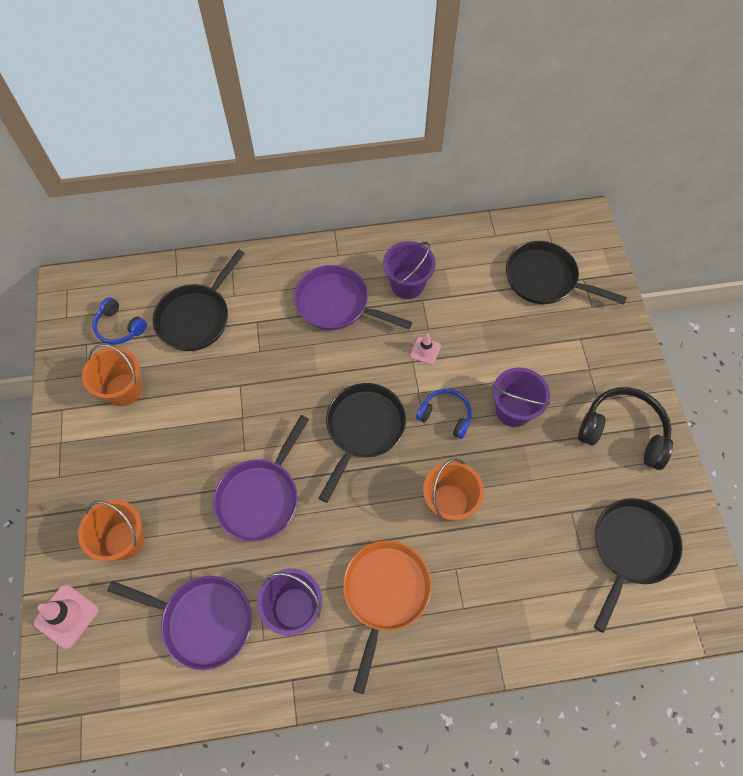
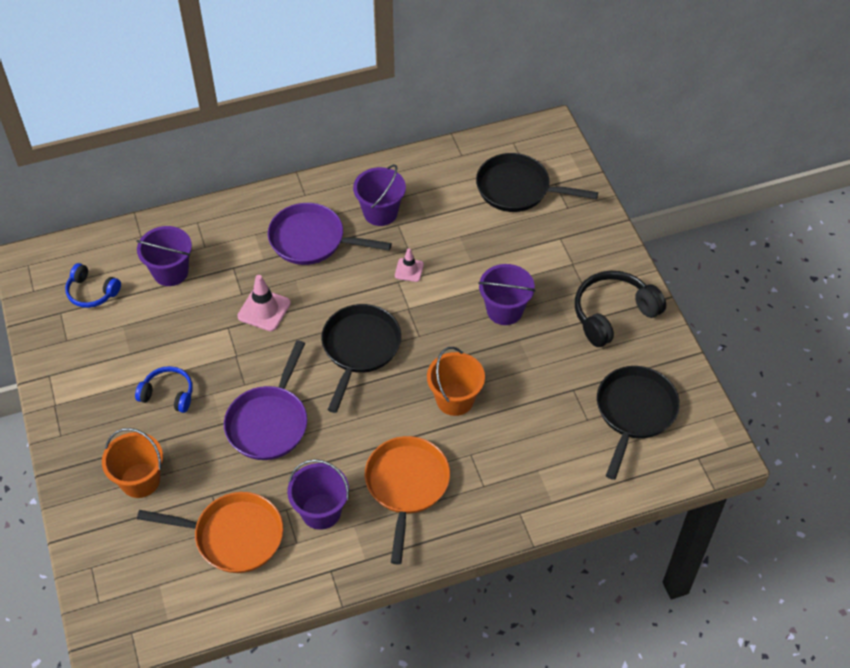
camera: 10 degrees left, 10 degrees down
pink traffic cone [34,585,98,649] -> pink traffic cone moved to [237,275,291,331]
orange bucket [82,344,142,406] -> none
purple pan [107,576,252,670] -> orange pan [137,492,283,573]
black pan [153,249,245,351] -> purple bucket [136,226,192,286]
blue headphones [416,389,471,439] -> blue headphones moved to [135,366,193,413]
black headphones [578,387,673,470] -> black headphones turned 45 degrees counterclockwise [575,271,666,347]

